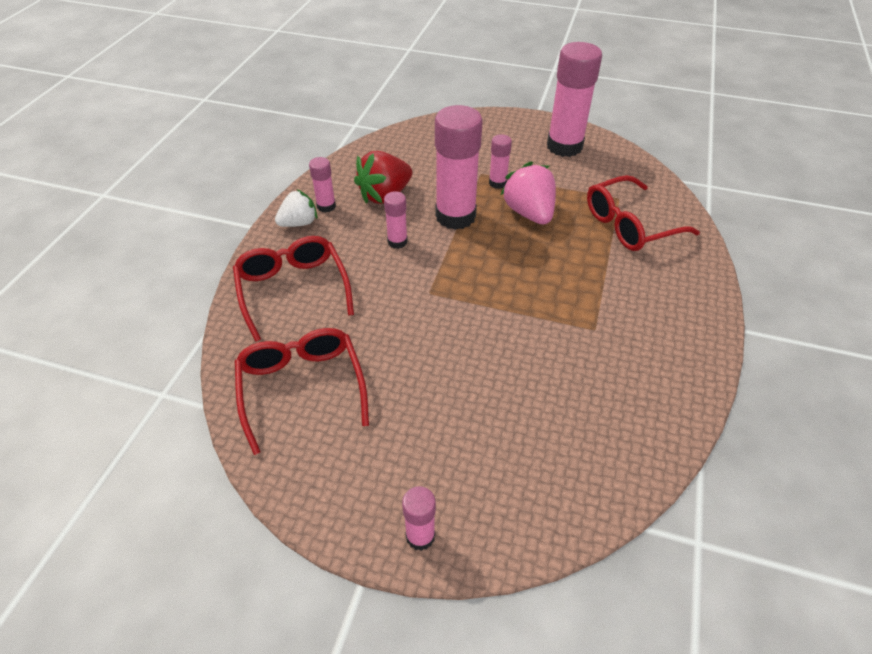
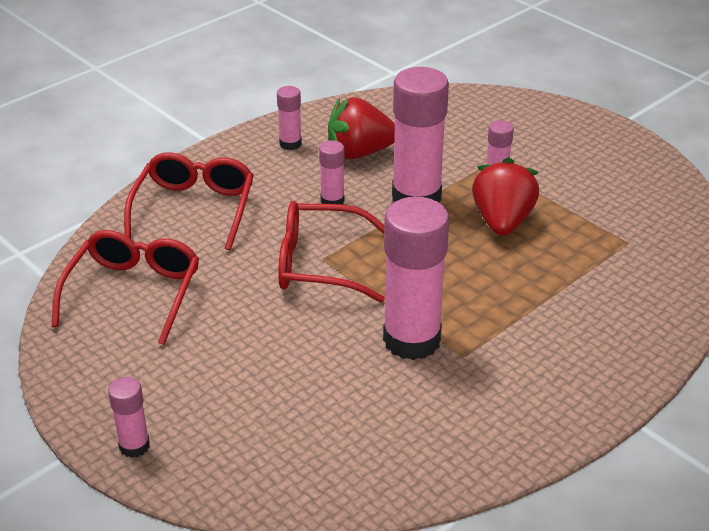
camera: 30 degrees right, 10 degrees down
white strawberry [275,189,317,227] -> none
pink strawberry [500,162,556,225] -> red strawberry [472,157,539,236]
pink glue stick [547,42,602,157] -> pink glue stick moved to [383,197,450,360]
red glasses [587,175,700,251] -> red glasses moved to [278,201,385,302]

